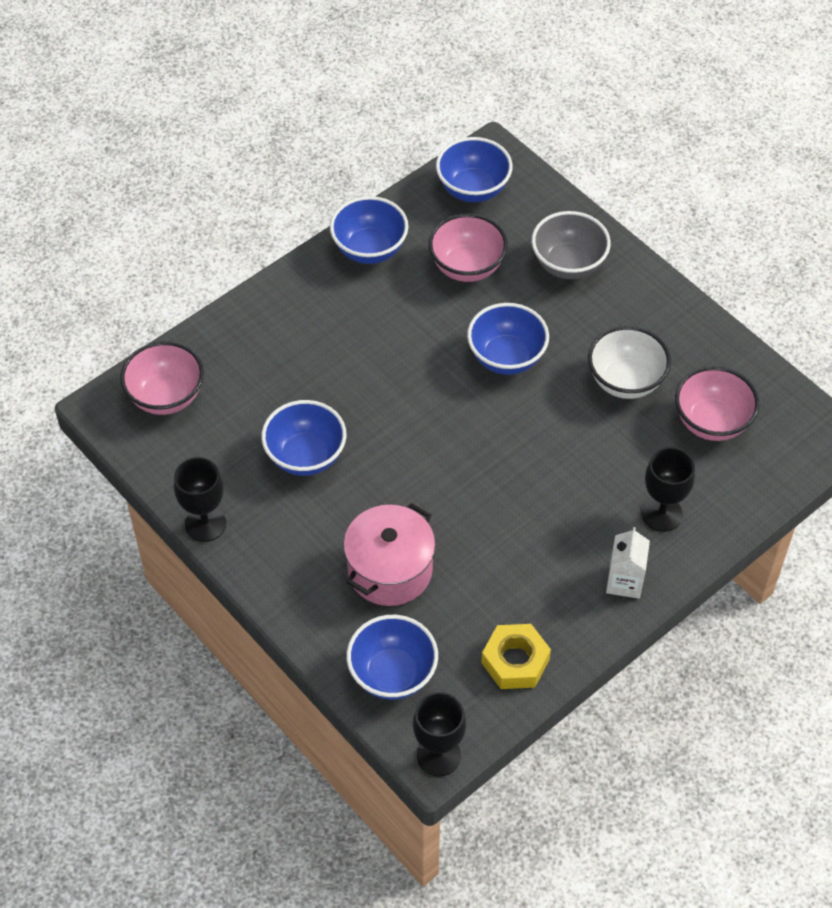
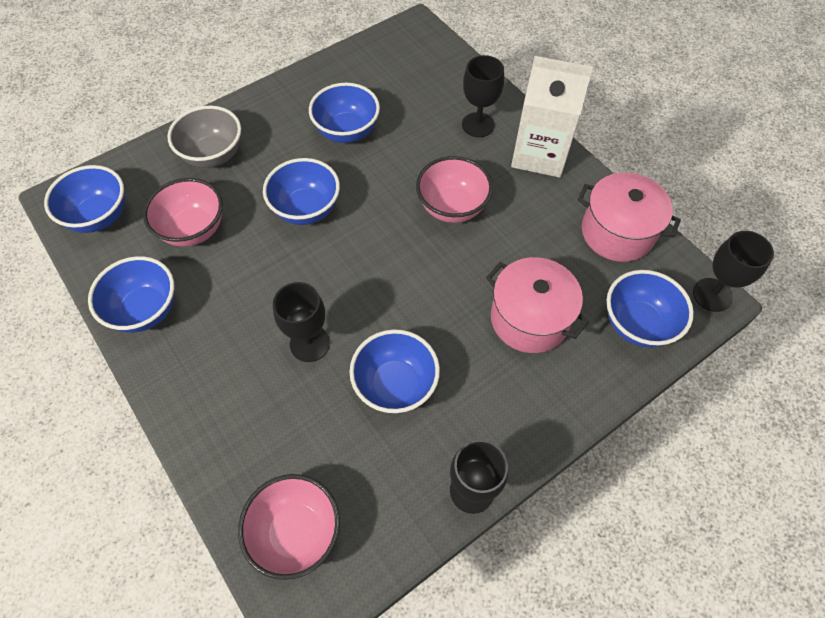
camera: 85 degrees left, 5 degrees up
yellow nut [482,624,551,689] -> pink pot [577,172,681,262]
white bowl [588,326,671,399] -> blue bowl [309,83,380,143]
white carton [606,527,650,599] -> white carton [511,56,593,178], size x1.83
pink bowl [675,366,760,441] -> pink bowl moved to [416,156,493,223]
none -> black goblet [273,282,330,362]

